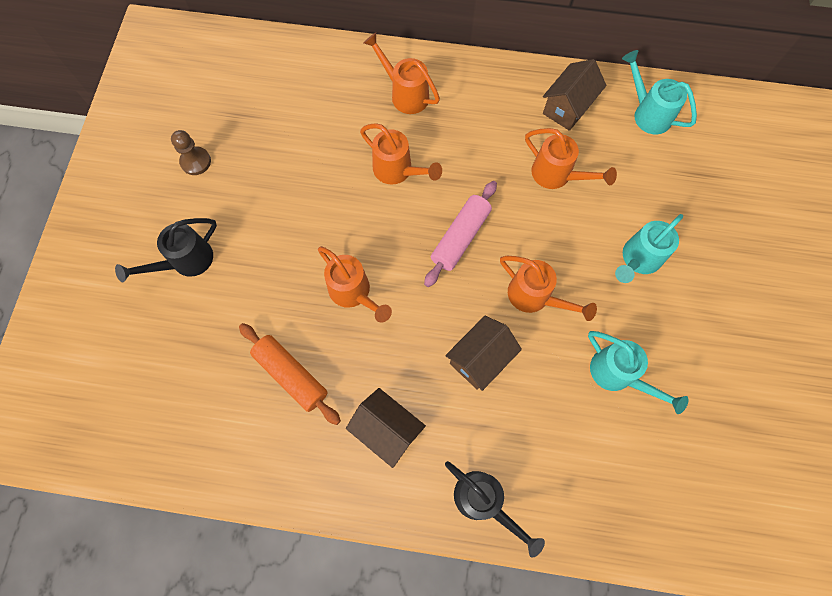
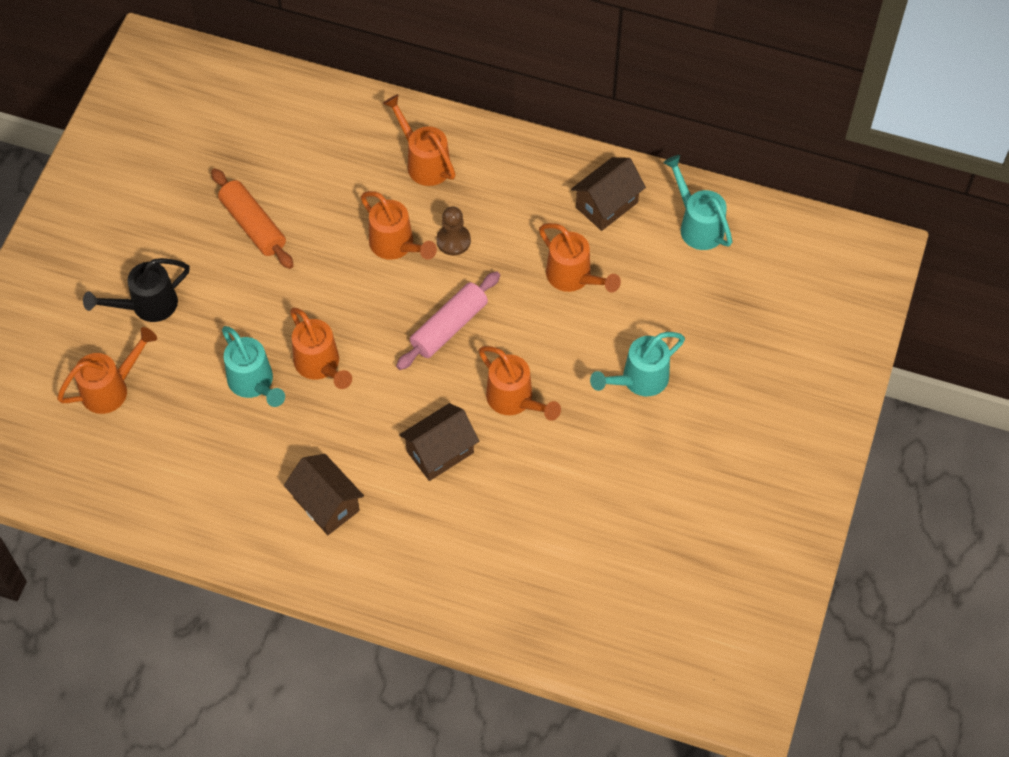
camera: 10 degrees right, 10 degrees down
brown pawn [171,130,211,175] -> brown pawn moved to [436,207,471,255]
orange rolling pin [239,323,341,425] -> orange rolling pin moved to [211,168,294,269]
black watering can [445,461,545,557] -> none
turquoise watering can [588,331,689,414] -> turquoise watering can moved to [222,326,285,407]
none -> orange watering can [57,327,157,414]

